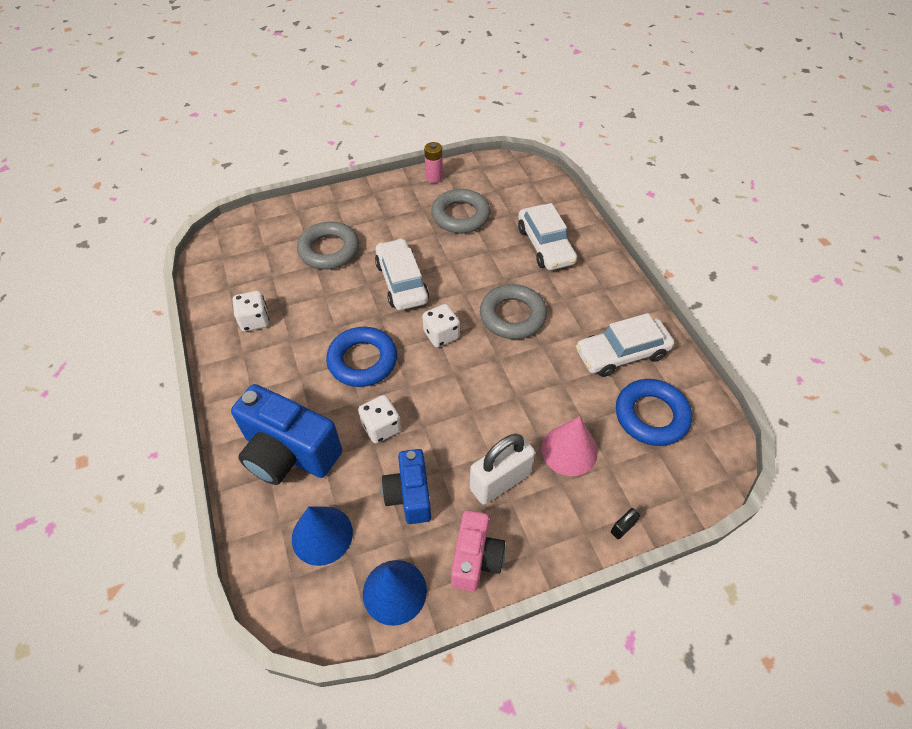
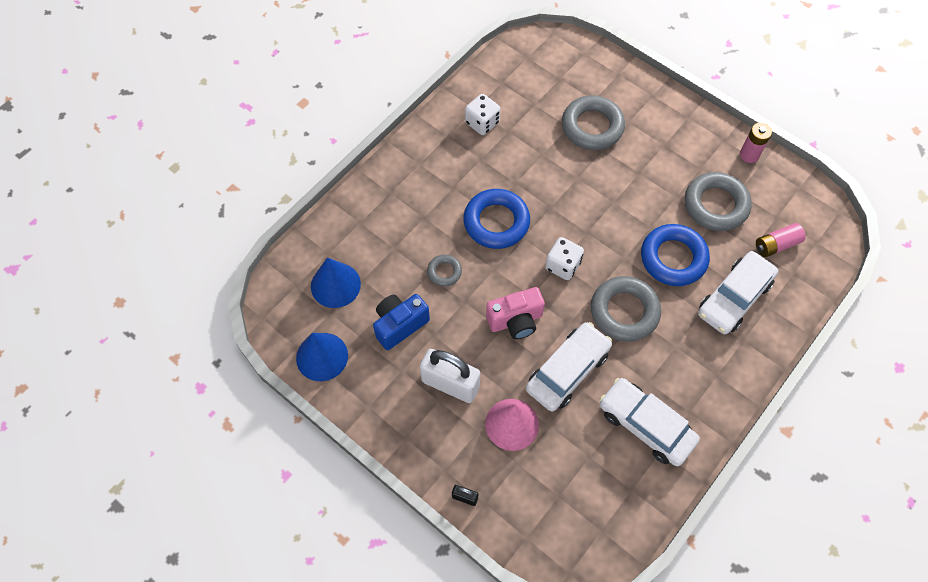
camera: 60 degrees right, 10 degrees up
blue camera [231,384,342,485] -> none
white dice [358,395,401,443] -> grey ring [427,255,462,287]
white car [375,238,429,310] -> white car moved to [526,322,612,411]
pink camera [451,510,506,592] -> pink camera moved to [486,287,545,339]
blue ring [616,379,692,446] -> blue ring moved to [641,224,710,286]
none -> pink battery [756,223,806,257]

